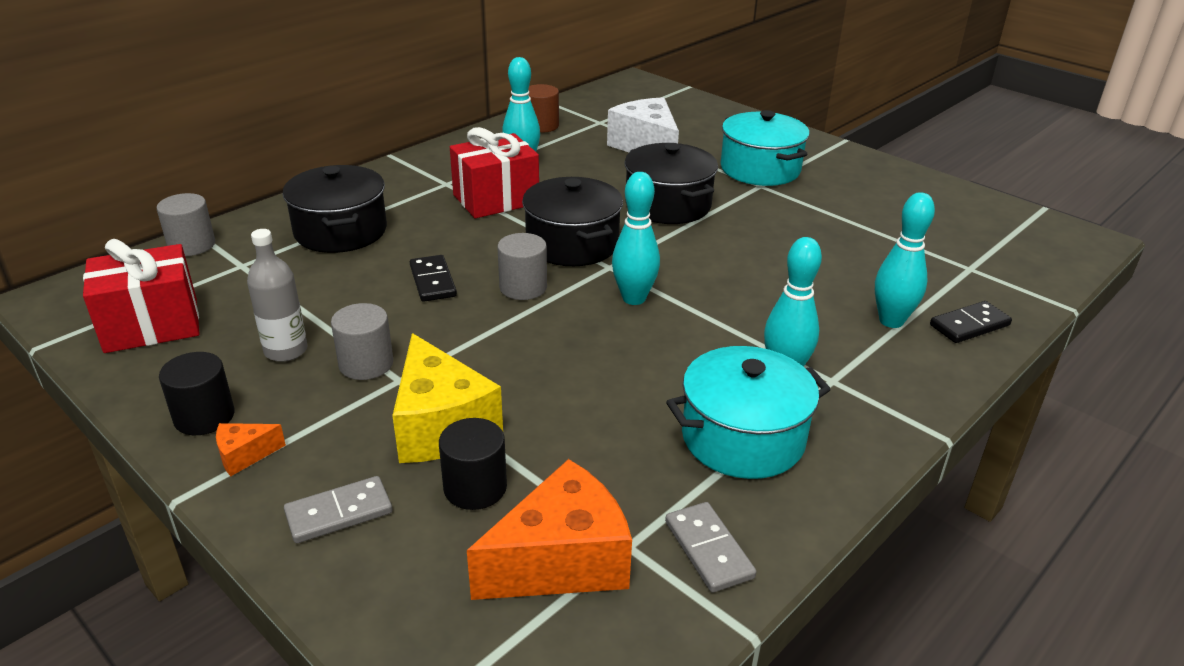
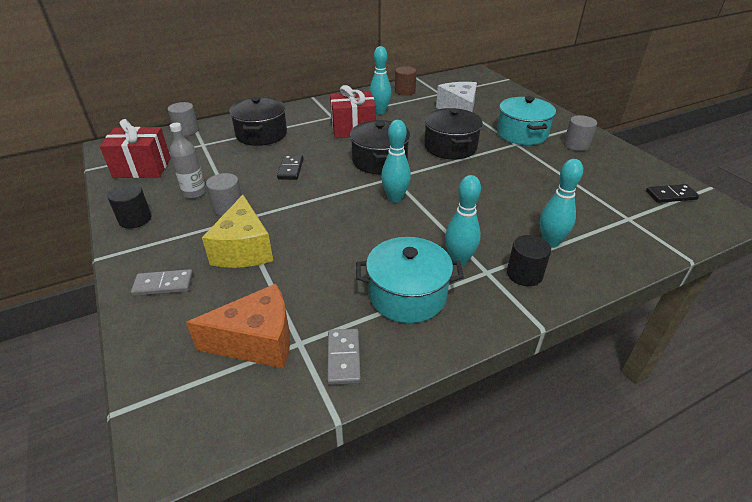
camera: 20 degrees right, 5 degrees up
orange cheese [216,423,286,476] -> none
black cylinder [439,418,507,510] -> black cylinder moved to [507,235,551,286]
grey cylinder [497,233,547,300] -> grey cylinder moved to [564,115,597,151]
black domino [930,301,1012,343] -> black domino moved to [646,184,699,203]

